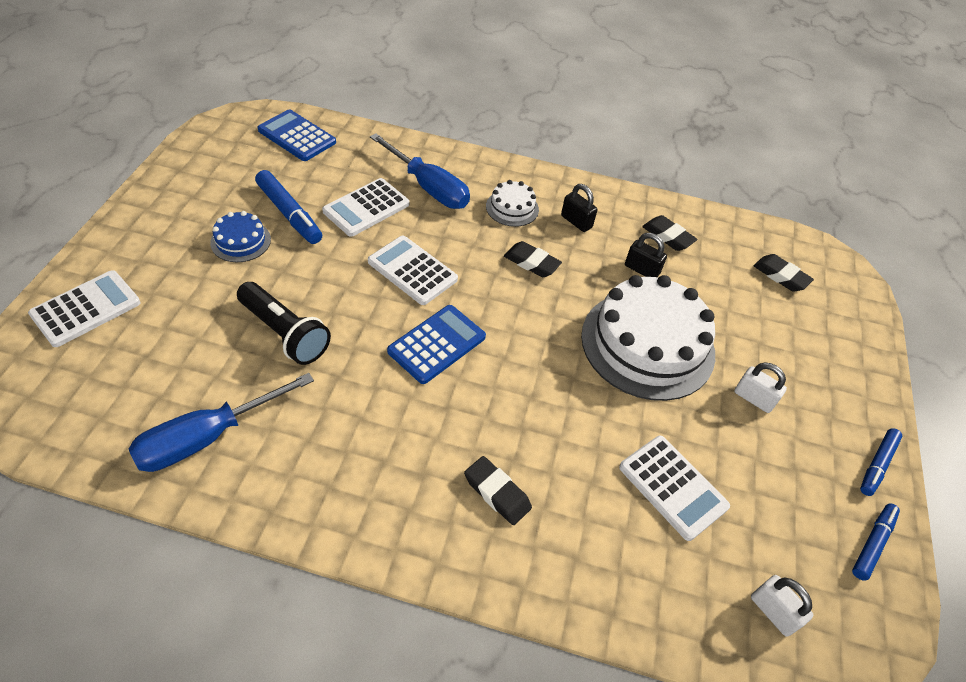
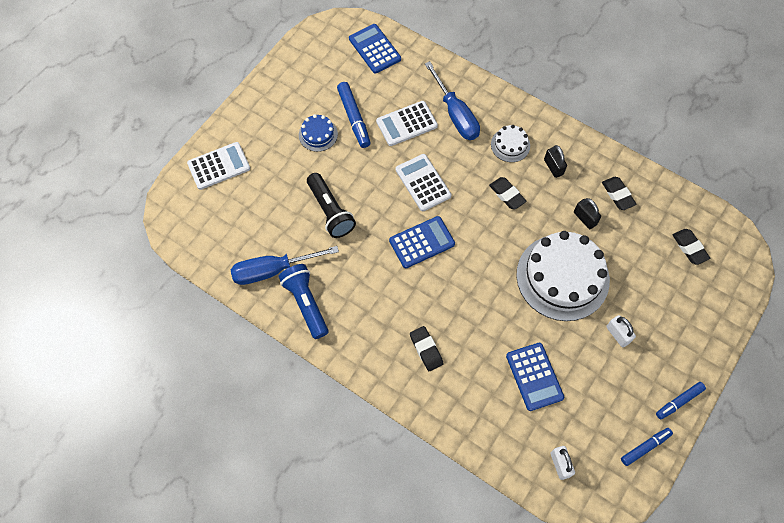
camera: 25 degrees right, 15 degrees up
white calculator [619,436,730,541] -> blue calculator [506,343,564,411]
none -> blue flashlight [278,264,329,339]

